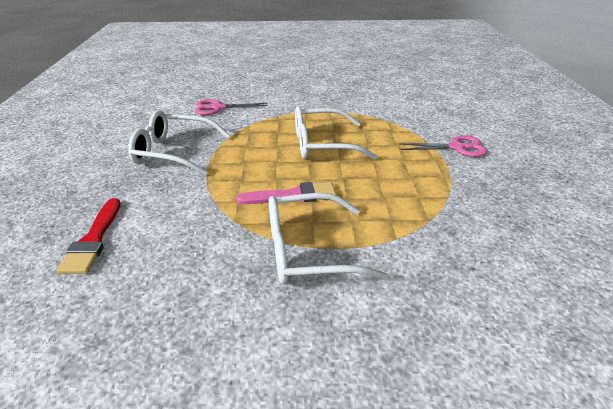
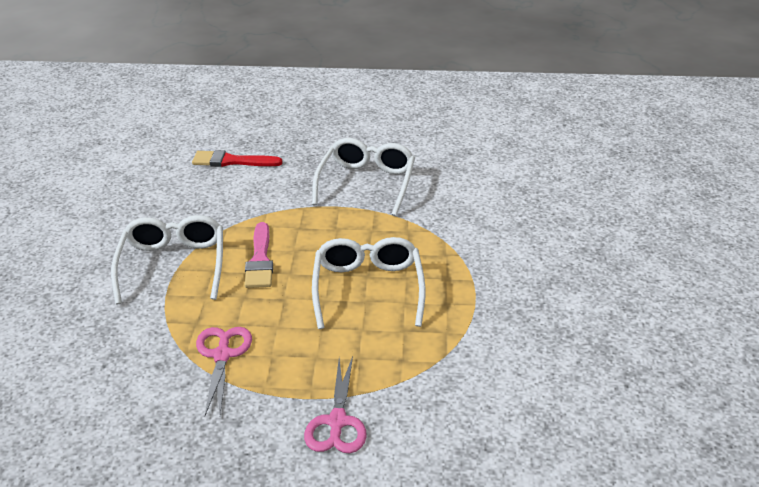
camera: 95 degrees right, 0 degrees up
pink scissors [195,99,268,115] -> pink scissors moved to [196,327,252,415]

